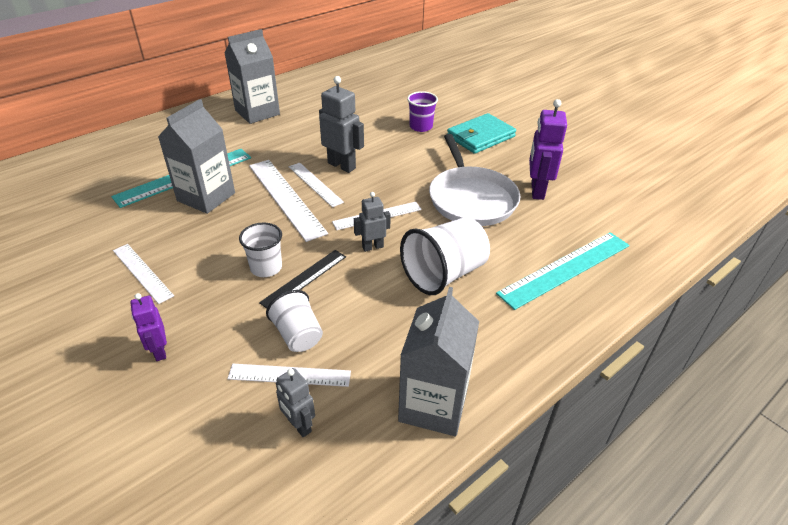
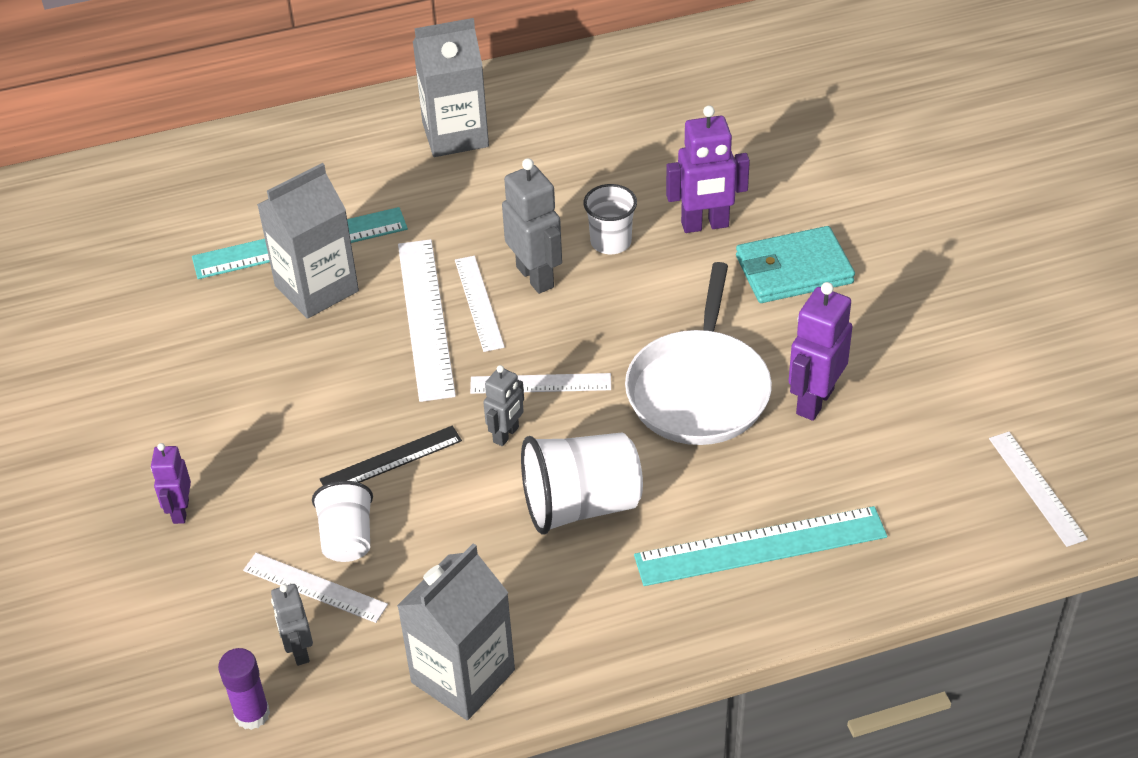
camera: 25 degrees right, 5 degrees up
white ruler [113,244,174,304] -> white ruler moved to [989,432,1088,547]
white cup [239,222,282,277] -> white cup moved to [583,184,637,254]
grey robot [354,192,391,252] -> grey robot turned 120 degrees clockwise [483,365,524,446]
purple cup [407,91,438,132] -> purple robot [666,105,750,233]
none -> purple glue stick [218,648,270,730]

